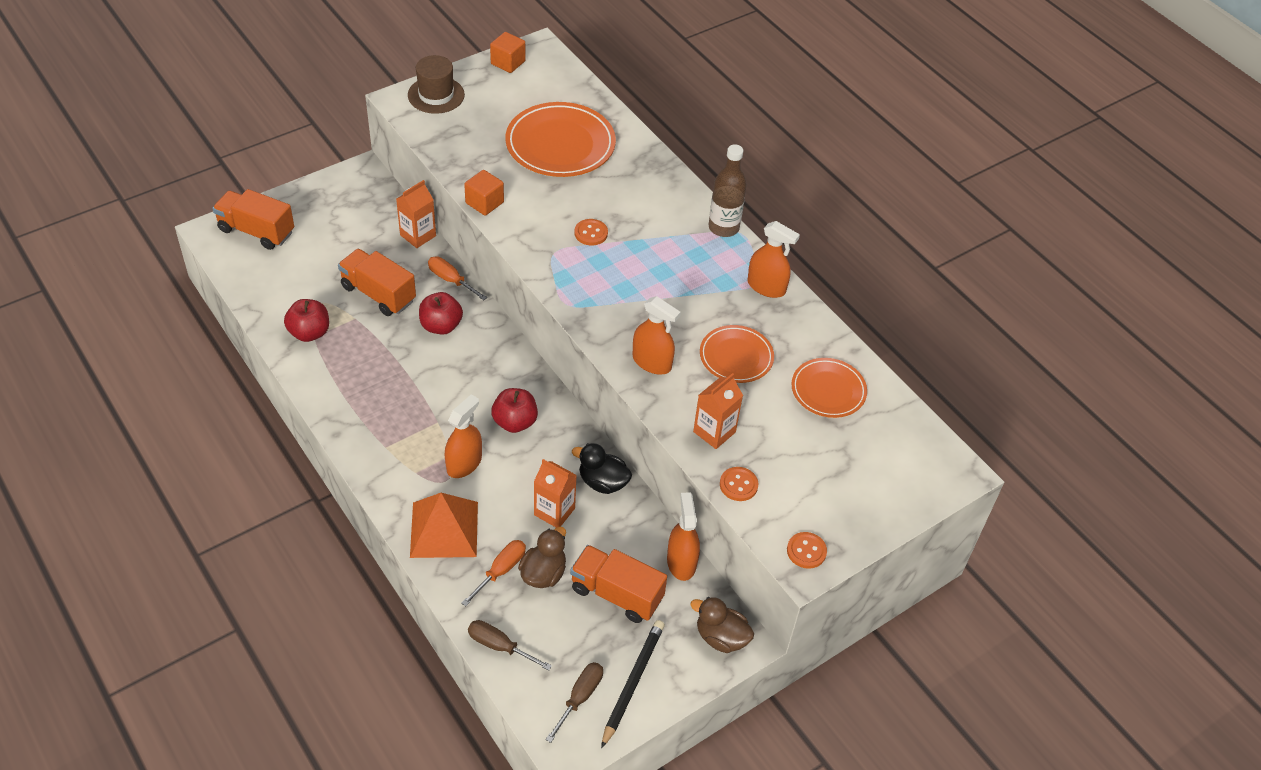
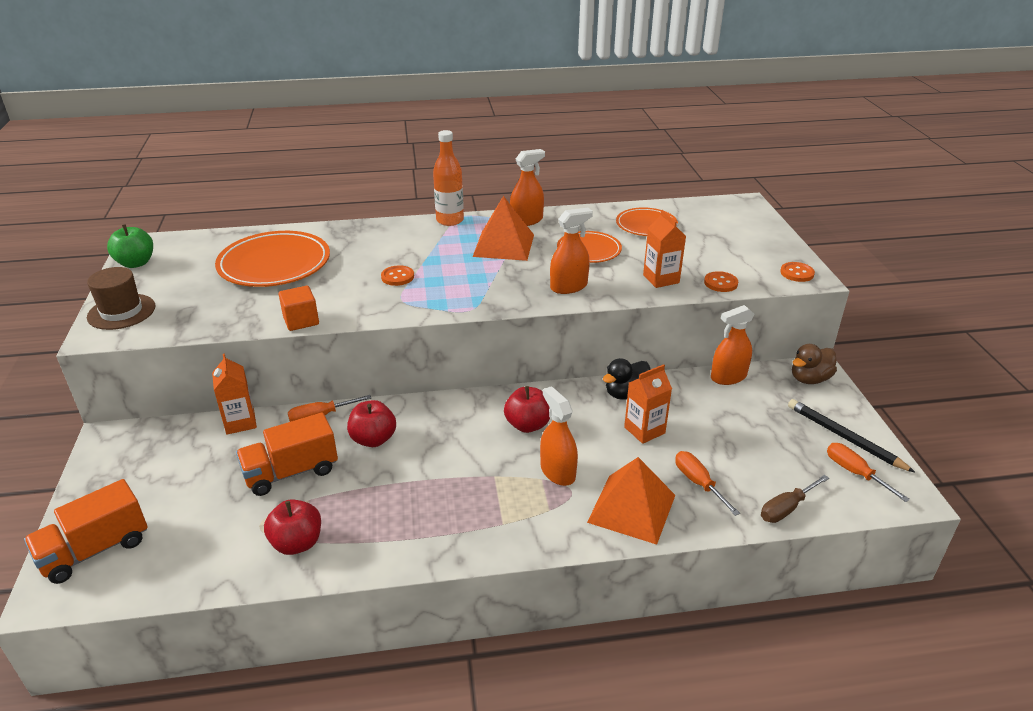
camera: 60 degrees left, 15 degrees down
orange cube [490,32,525,73] -> green apple [107,224,153,268]
brown duck [518,527,566,588] -> none
brown screwdriver [546,662,603,743] -> orange screwdriver [827,443,910,502]
orange truck [570,545,667,623] -> none
orange spray bottle [667,492,700,581] -> orange spray bottle turned 45 degrees counterclockwise [711,305,754,385]
brown bottle [708,144,747,237] -> orange bottle [433,130,464,226]
none -> orange pyramid [473,196,534,261]

